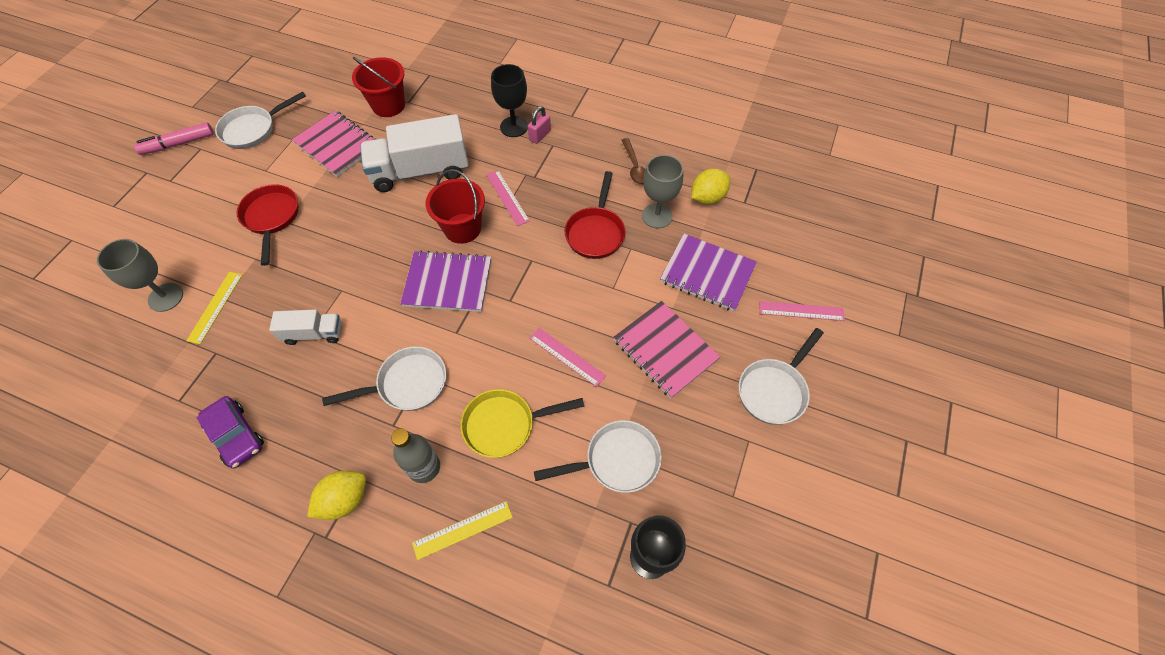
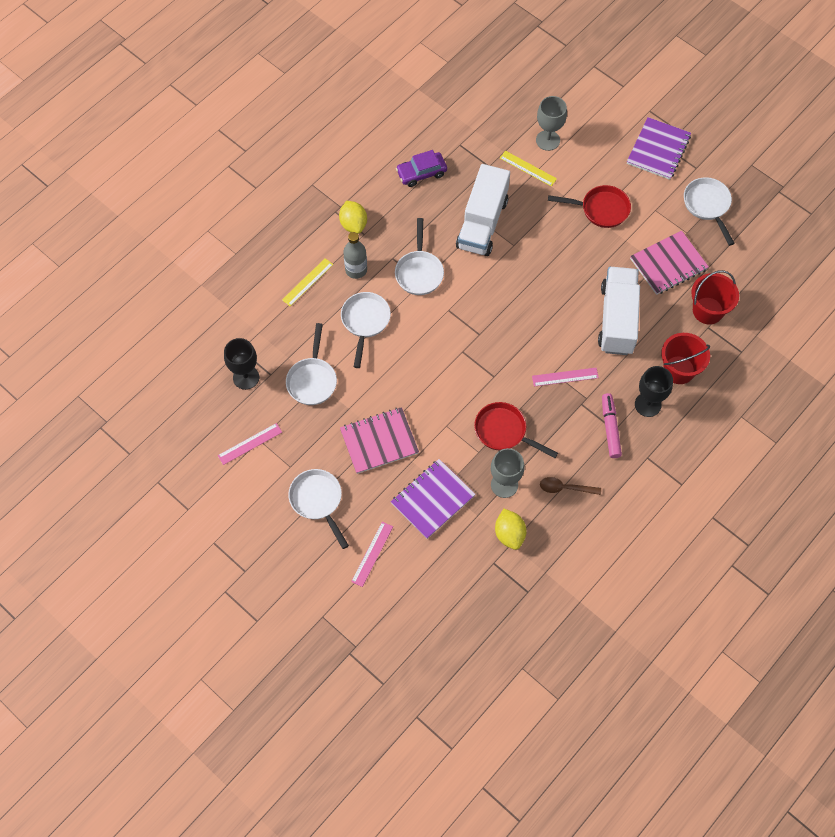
camera: 110 degrees right, 5 degrees up
pink marker [134,122,214,155] -> pink marker moved to [602,393,622,458]
white truck [269,309,342,345] -> white truck [456,164,510,256], size x1.91
purple notebook [400,250,491,312] -> purple notebook moved to [627,117,691,180]
yellow ruler [412,501,513,560] -> yellow ruler turned 45 degrees clockwise [282,258,333,306]
red bucket [426,169,485,244] -> red bucket moved to [661,333,710,384]
yellow pan [460,389,584,458] -> white pan [341,292,391,368]
pink padlock [528,106,551,144] -> none
pink ruler [529,328,606,387] -> pink ruler moved to [218,423,282,465]

